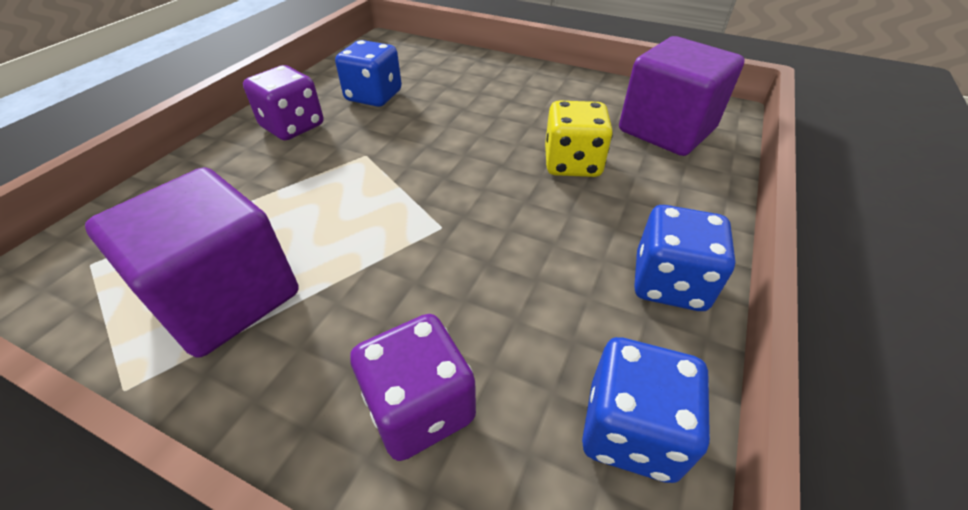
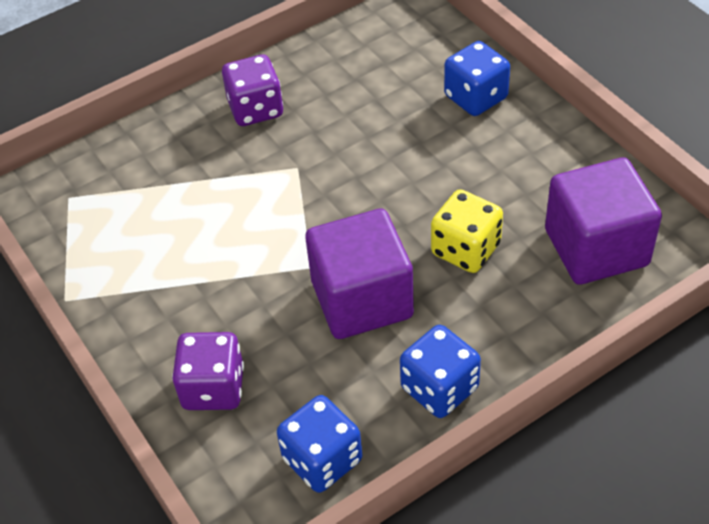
camera: 35 degrees right, 5 degrees up
purple cube [85,167,299,358] -> purple cube moved to [305,208,414,339]
blue dice [335,40,402,107] -> blue dice moved to [444,41,510,116]

